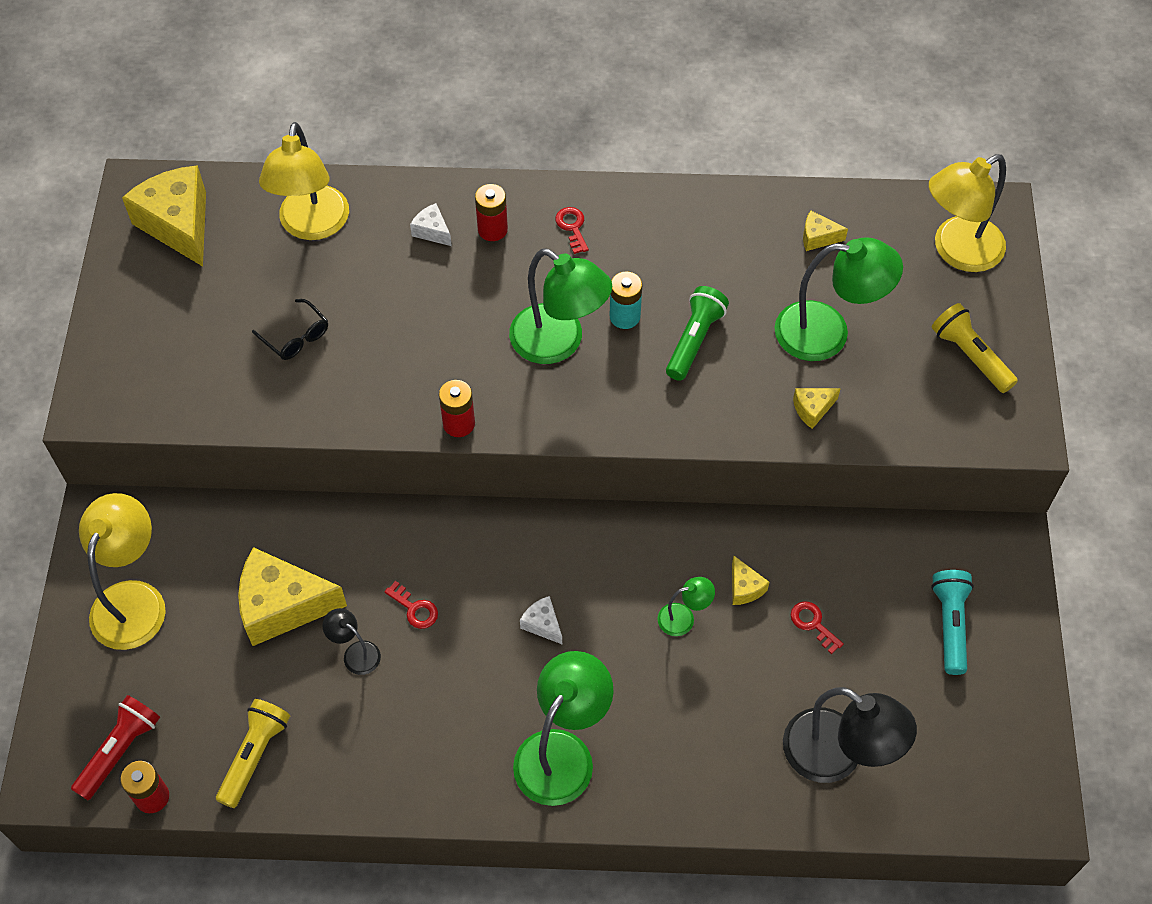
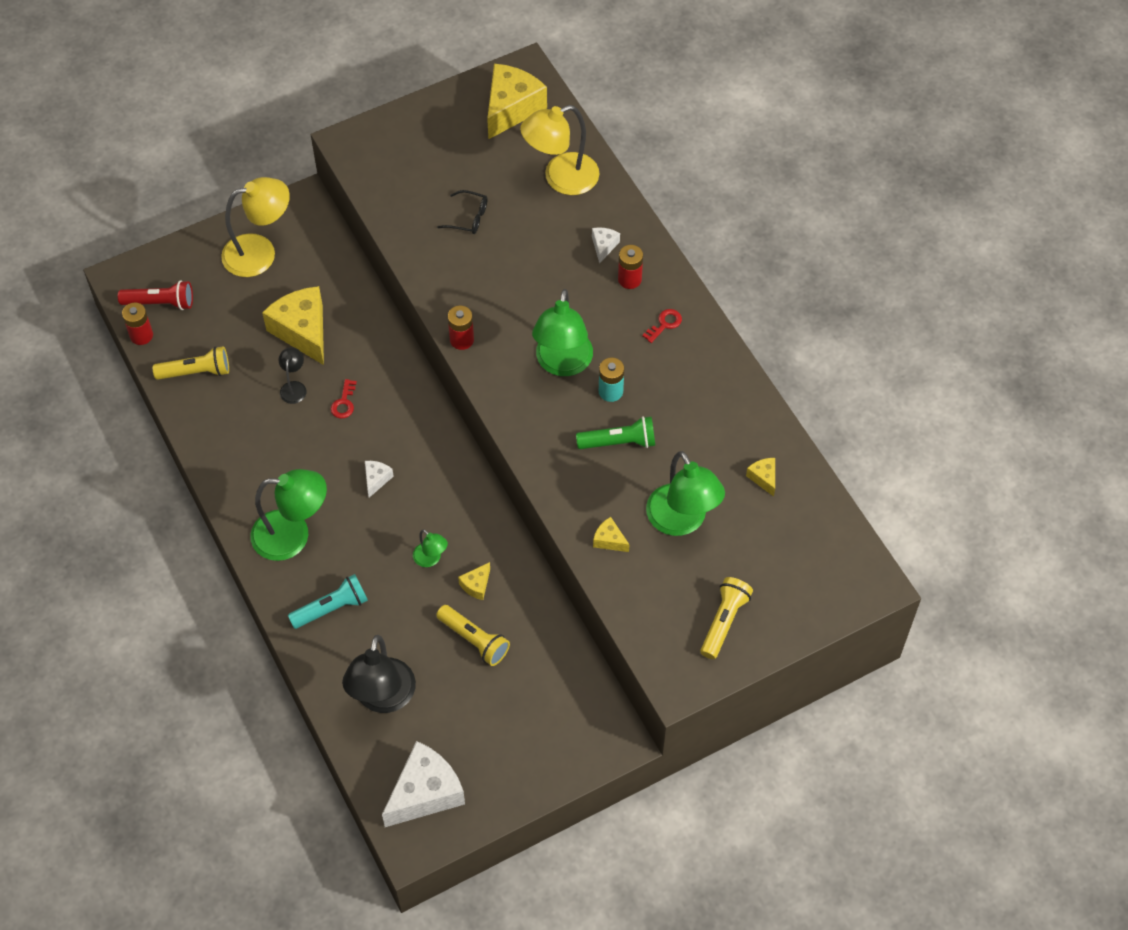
camera: 60 degrees right, 0 degrees up
black glasses [252,299,328,360] -> black glasses turned 90 degrees counterclockwise [437,190,488,234]
red key [791,601,844,654] -> yellow flashlight [436,605,510,666]
yellow lamp [929,154,1006,272] -> none
turquoise flashlight [931,570,974,675] -> turquoise flashlight moved to [288,574,368,629]
none -> white cheese [382,741,465,827]

